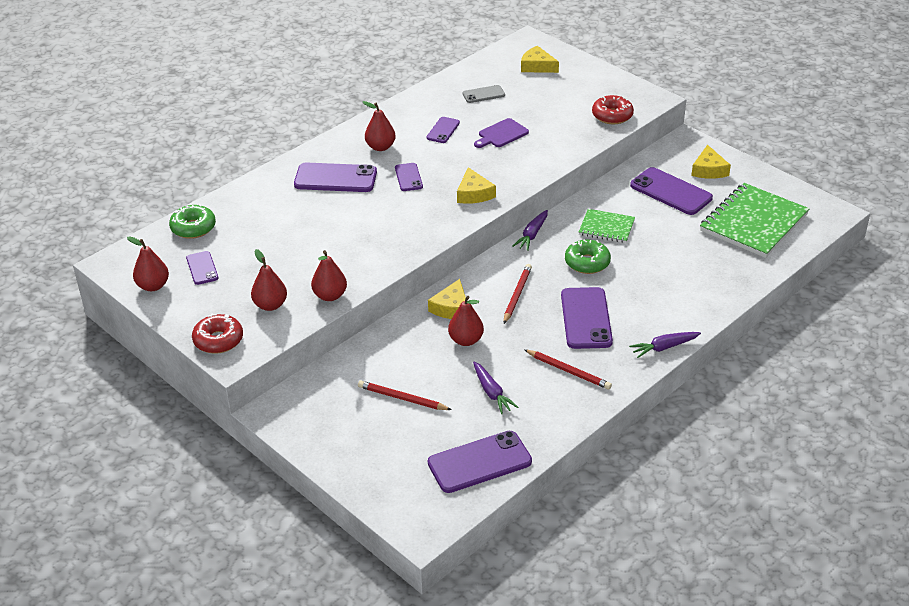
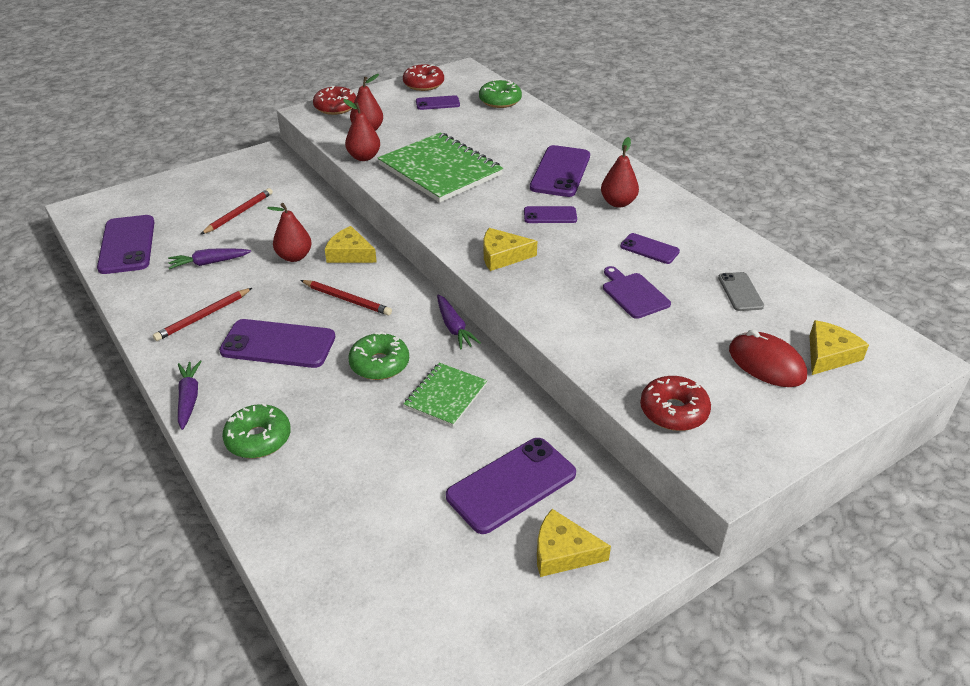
camera: 100 degrees right, 0 degrees up
red pear [127,236,169,291] -> red donut [403,64,444,91]
purple carrot [513,210,548,251] -> purple carrot turned 150 degrees counterclockwise [437,294,481,350]
green notebook [700,183,809,258] -> green notebook moved to [378,132,503,203]
none -> green donut [222,403,291,458]
none -> red mouse [729,329,807,387]

